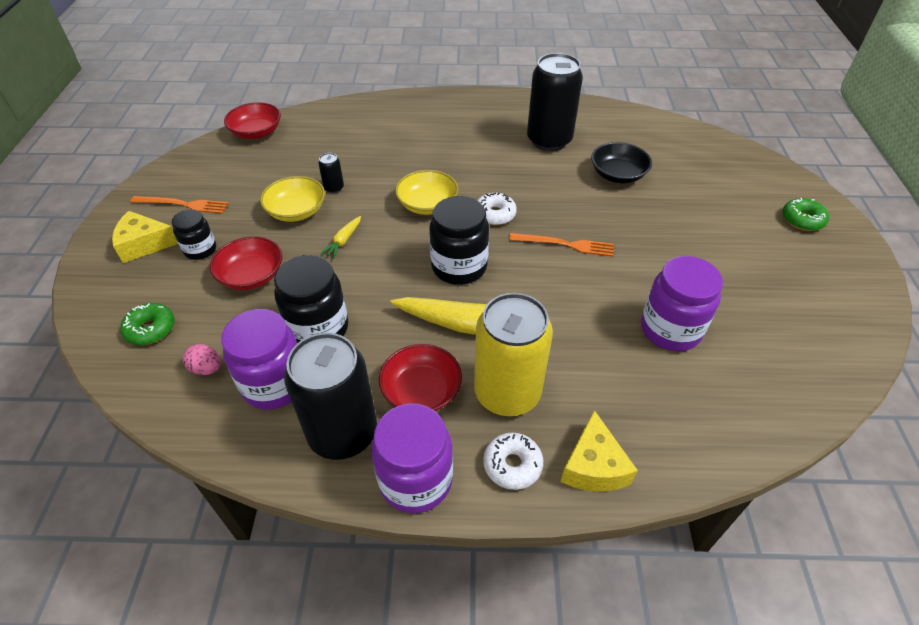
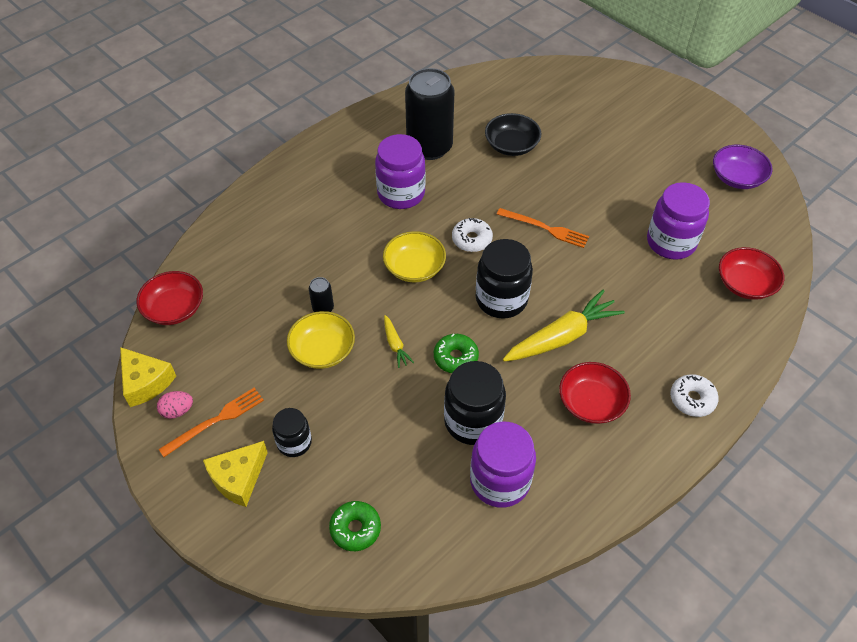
camera: 45 degrees left, 5 degrees up
pink egg [183,344,221,375] -> pink egg moved to [157,391,193,419]
red bowl [210,236,282,290] -> red bowl moved to [719,247,785,300]
black can [284,333,377,460] -> none
purple jar [371,404,453,513] -> purple jar moved to [375,134,426,209]
yellow can [474,293,553,416] -> none
orange fork [509,233,614,257] -> orange fork turned 60 degrees clockwise [497,208,589,248]
yellow cheese [561,410,638,492] -> yellow cheese moved to [120,347,176,407]
green donut [782,198,829,231] -> green donut moved to [434,334,479,373]
none -> purple bowl [713,145,773,189]

